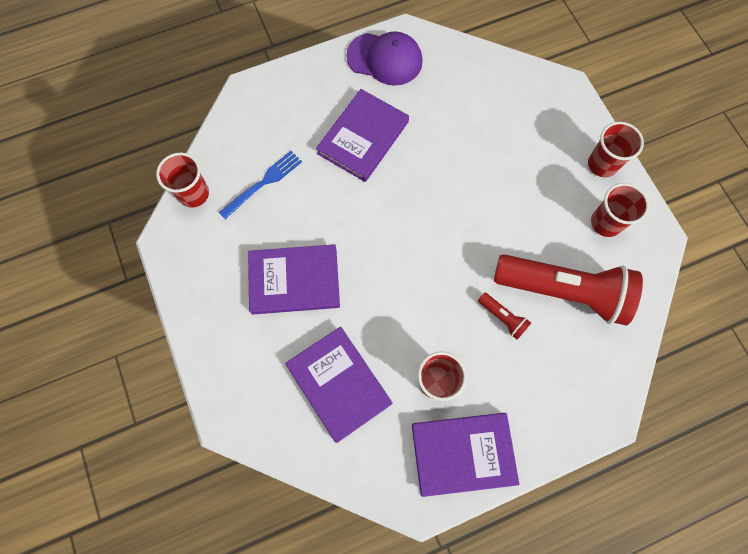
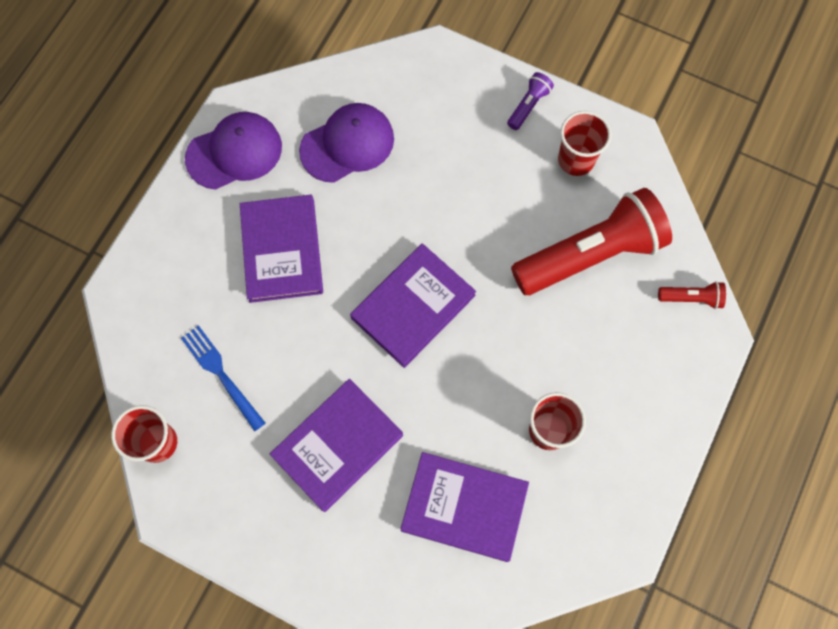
camera: 40 degrees left, 0 degrees up
blue fork [219,151,302,219] -> blue fork turned 45 degrees counterclockwise [181,325,265,431]
purple book [412,413,519,497] -> purple book moved to [350,243,476,368]
red flashlight [478,293,531,339] -> red flashlight moved to [658,281,726,309]
red cup [588,122,644,178] -> purple flashlight [507,72,554,130]
none -> purple cap [299,103,394,183]

